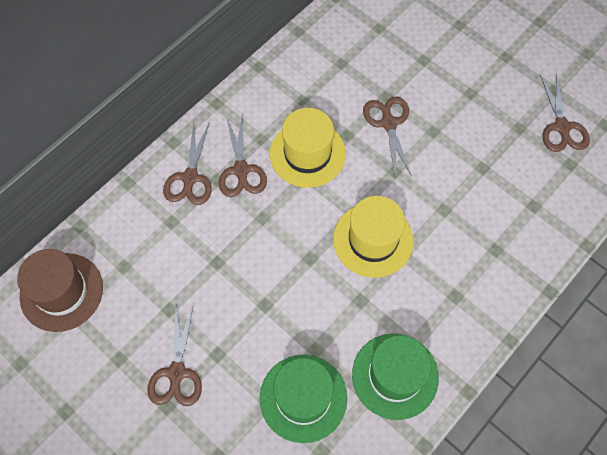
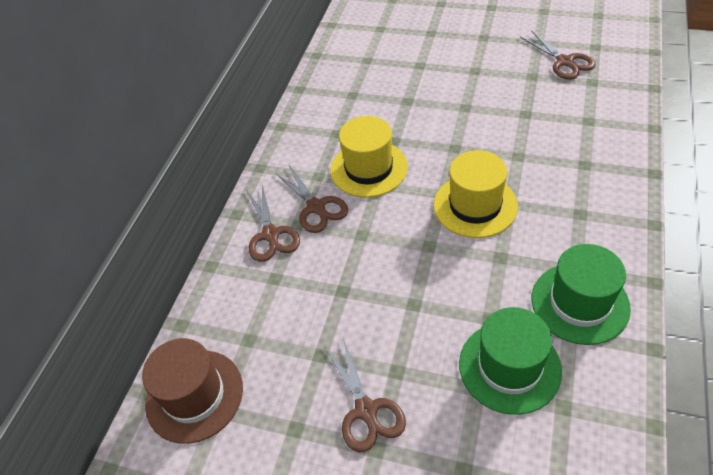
camera: 20 degrees left, 15 degrees down
brown scissors [363,96,412,179] -> none

